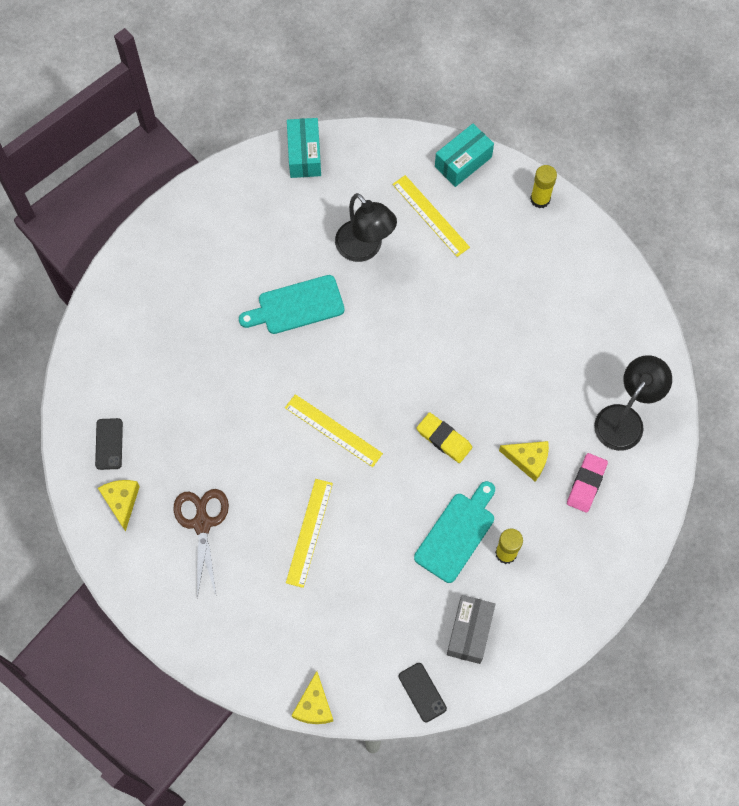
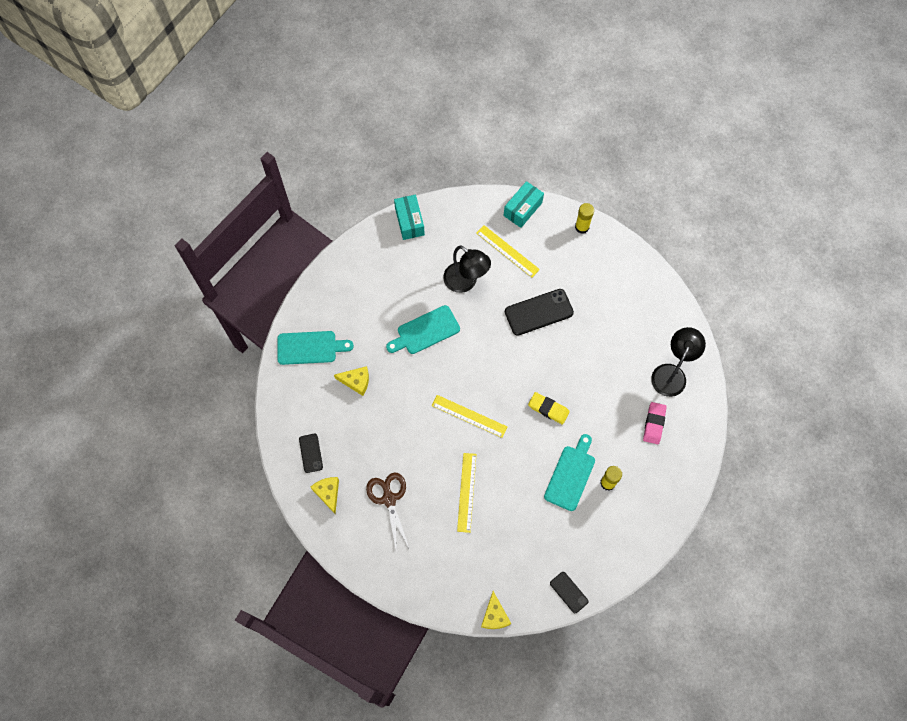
camera: 10 degrees left, 0 degrees up
grey box [447,595,495,664] -> none
yellow cheese [499,441,549,481] -> yellow cheese moved to [334,366,369,396]
none -> turquoise cutting board [277,331,354,365]
none -> black phone [505,289,574,336]

